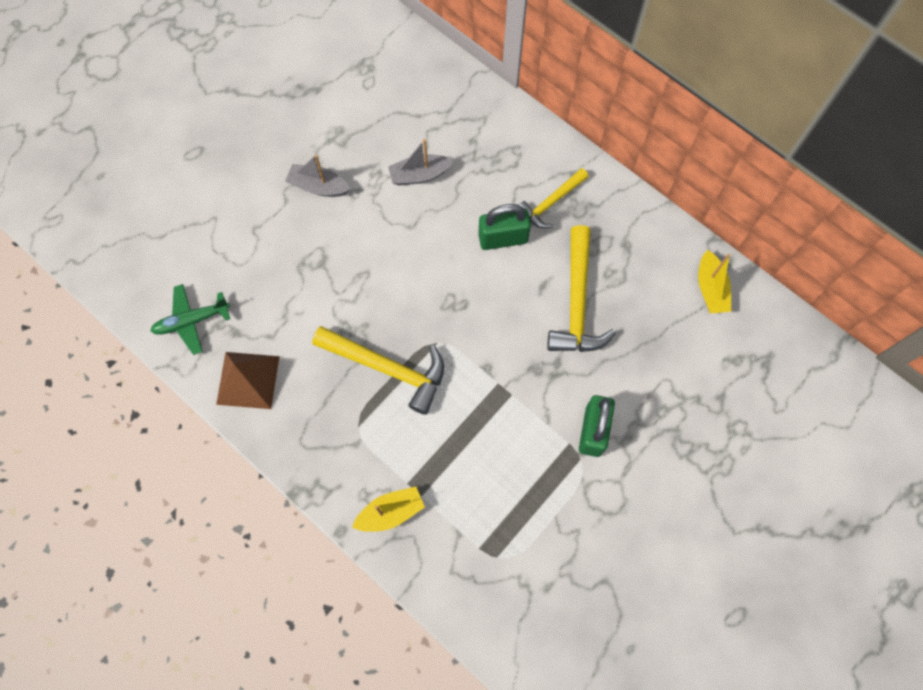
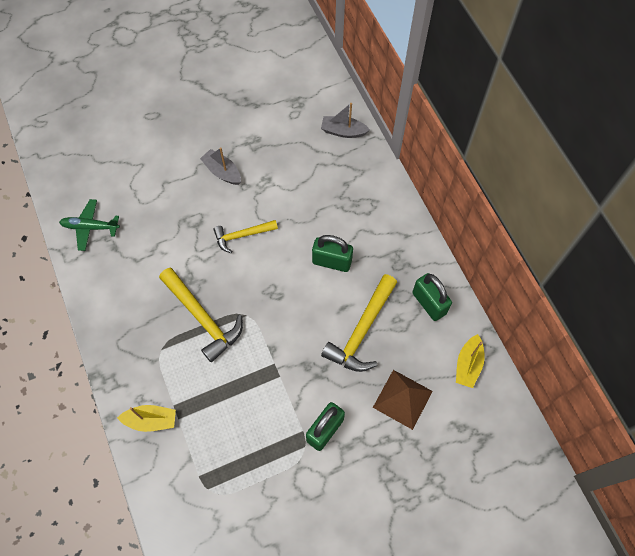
camera: 25 degrees right, 5 degrees down
brown pyramid [216,352,280,409] -> brown pyramid moved to [373,370,433,430]
grey boat [388,139,453,185] -> grey boat moved to [321,103,370,138]
yellow hammer [519,168,588,228] -> yellow hammer moved to [213,220,278,253]
none -> green padlock [412,273,452,321]

